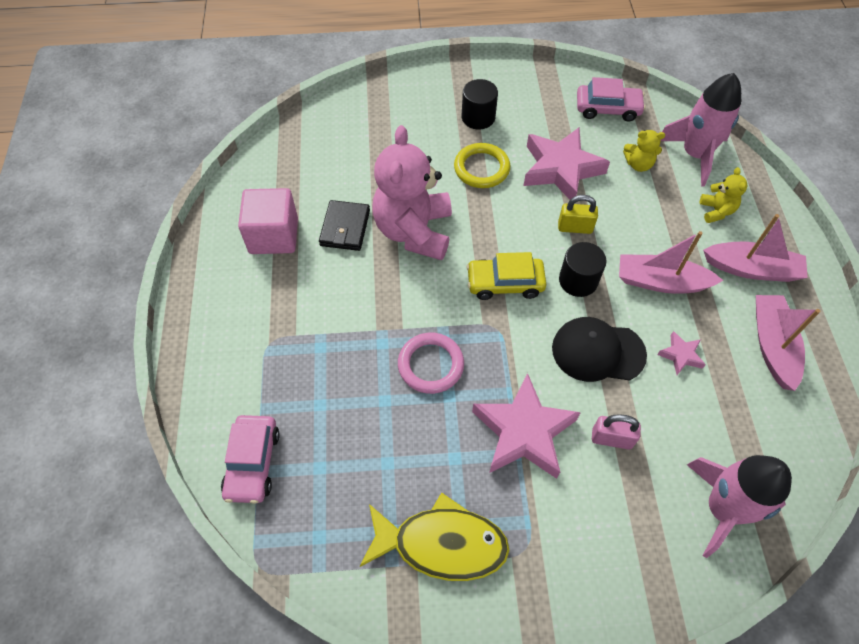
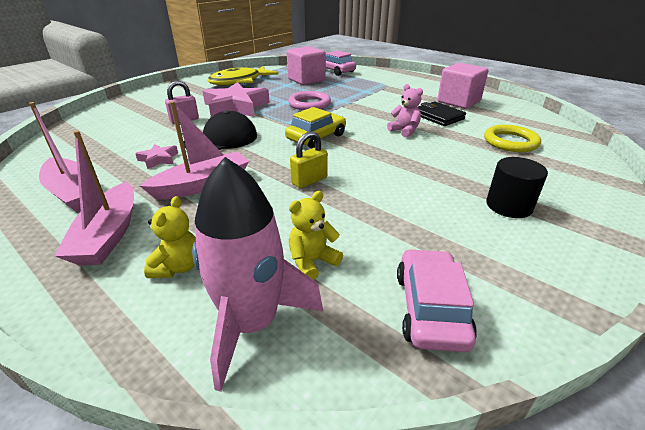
camera: 135 degrees right, 25 degrees down
pink teddy bear [373,125,452,260] -> pink teddy bear [387,84,423,137], size x0.44
yellow ring [454,143,510,188] -> yellow ring moved to [484,125,541,152]
pink star [523,128,610,199] -> none
black cylinder [559,242,607,297] -> none
pink car [577,77,646,122] -> pink car turned 135 degrees clockwise [397,249,477,352]
pink rocket [687,455,792,558] -> none
yellow teddy bear [700,167,748,223] -> yellow teddy bear turned 120 degrees counterclockwise [144,196,196,278]
pink boat [703,214,808,282] -> pink boat turned 60 degrees counterclockwise [55,130,134,265]
none -> pink cube [287,46,326,85]

